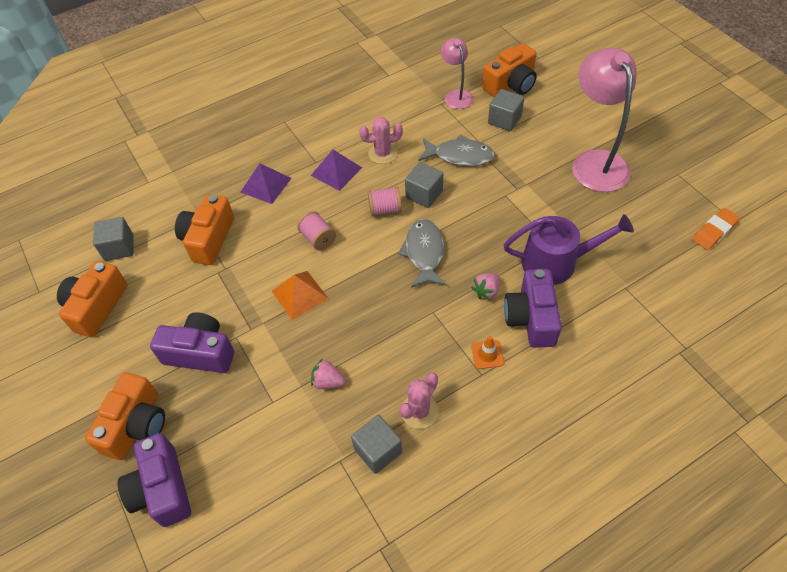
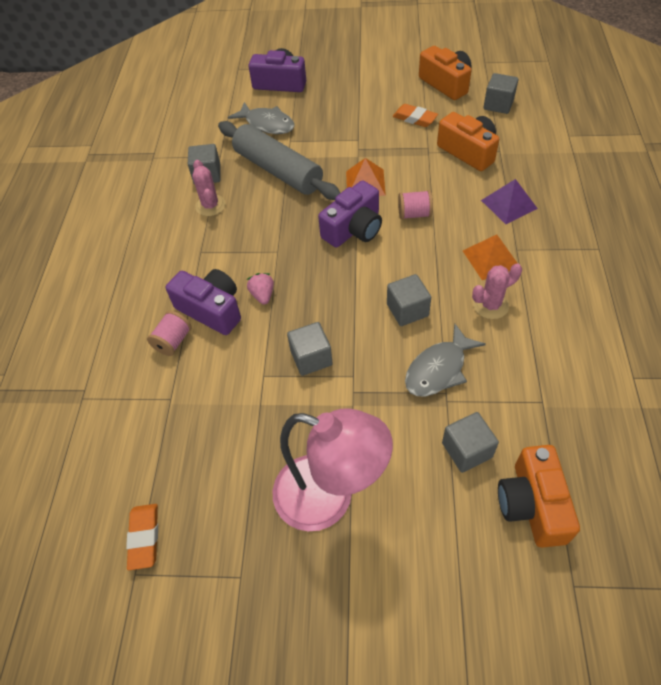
camera: 125 degrees right, 0 degrees up
orange camera [85,372,165,460] -> none
purple camera [150,312,234,373] -> purple camera moved to [318,180,382,248]
purple pyramid [311,150,362,191] -> orange pyramid [463,235,517,280]
pink strawberry [311,359,345,389] -> grey rolling pin [218,121,340,200]
pink cactus [359,117,403,164] -> pink cactus turned 45 degrees clockwise [472,263,522,319]
pink spool [368,186,402,217] -> pink spool moved to [147,311,192,356]
grey fish [398,219,446,288] -> grey fish moved to [228,102,295,134]
pink lamp [441,38,473,109] -> none
orange traffic cone [471,336,505,369] -> none
purple watering can [504,214,634,285] -> none
none -> grey cube [287,322,333,376]
none -> orange eraser [393,104,438,127]

